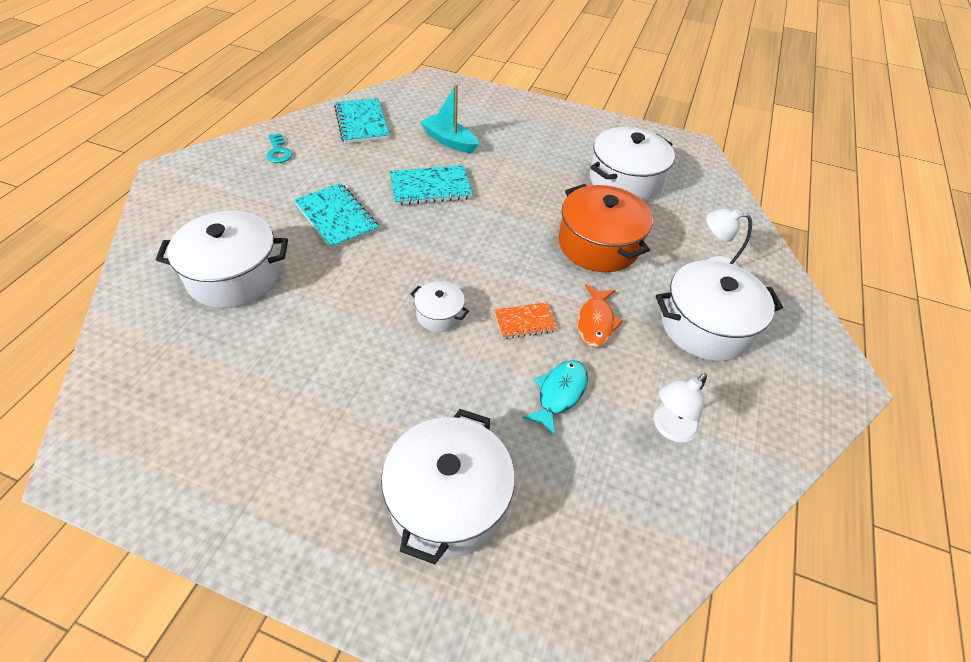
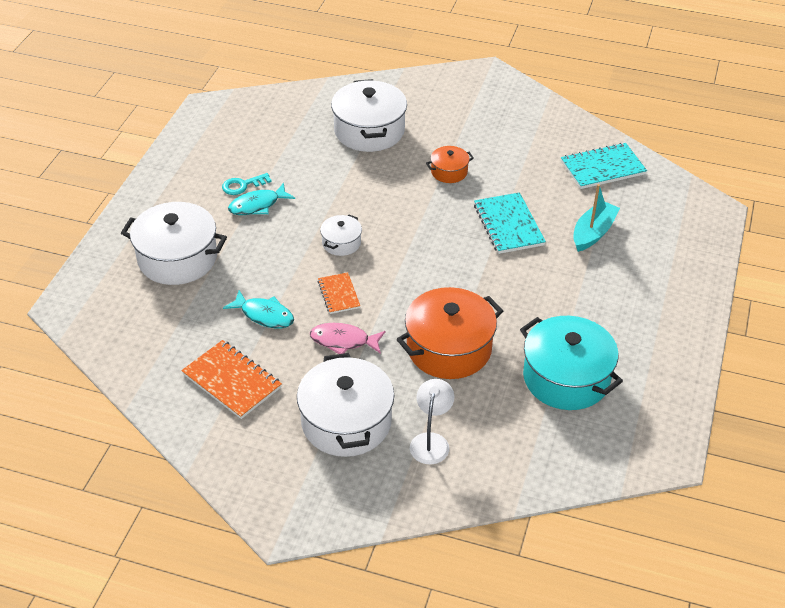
camera: 90 degrees right, 5 degrees down
turquoise key [266,133,292,163] -> turquoise key moved to [222,173,272,195]
turquoise notebook [294,183,379,250] -> orange pot [426,146,474,183]
orange fish [577,284,623,347] -> pink fish [310,323,385,354]
white pot [589,127,675,202] -> turquoise pot [520,316,623,410]
white lamp [654,373,707,442] -> orange notebook [181,340,282,419]
none -> turquoise fish [228,183,295,215]

